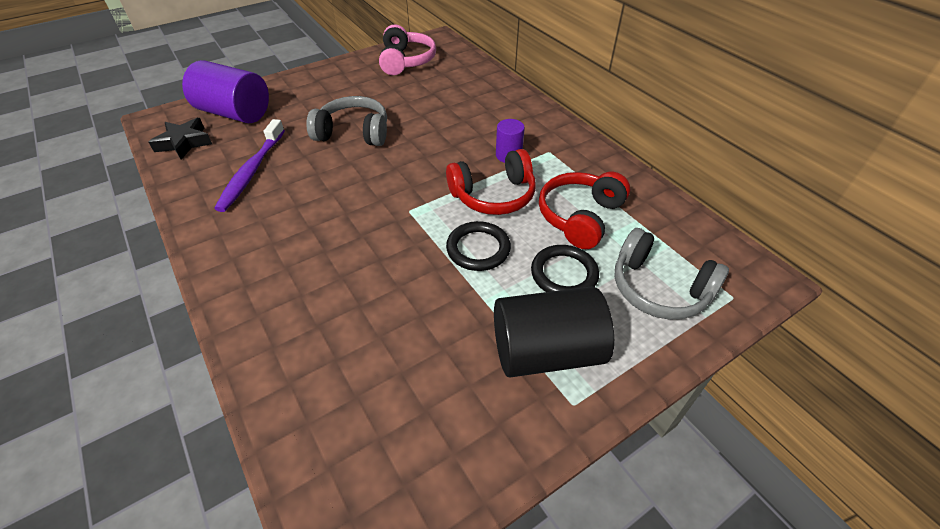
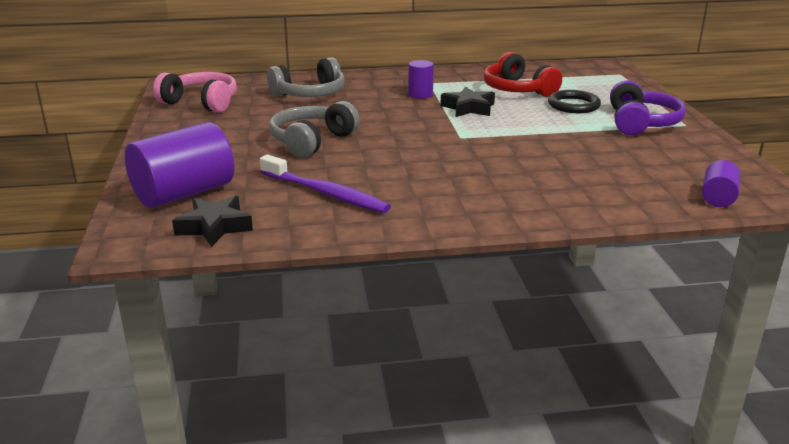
camera: 65 degrees left, 20 degrees down
red headphones [446,149,536,215] -> black star [440,86,495,117]
black ring [446,221,511,271] -> none
black cylinder [494,287,614,378] -> purple headphones [610,80,686,135]
grey headphones [614,228,729,319] -> grey headphones moved to [267,57,345,97]
none -> purple cylinder [702,160,740,207]

